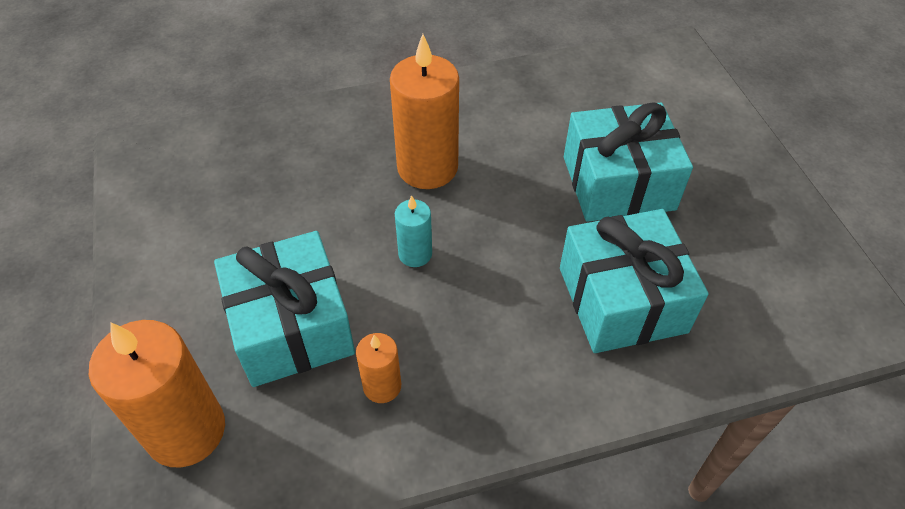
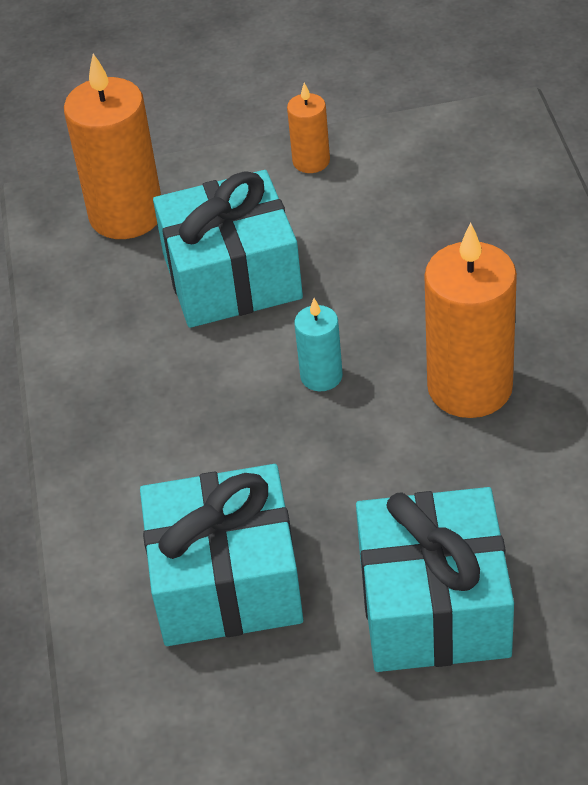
camera: 100 degrees right, 5 degrees down
orange candle [356,333,401,403] -> orange candle moved to [287,83,330,173]

